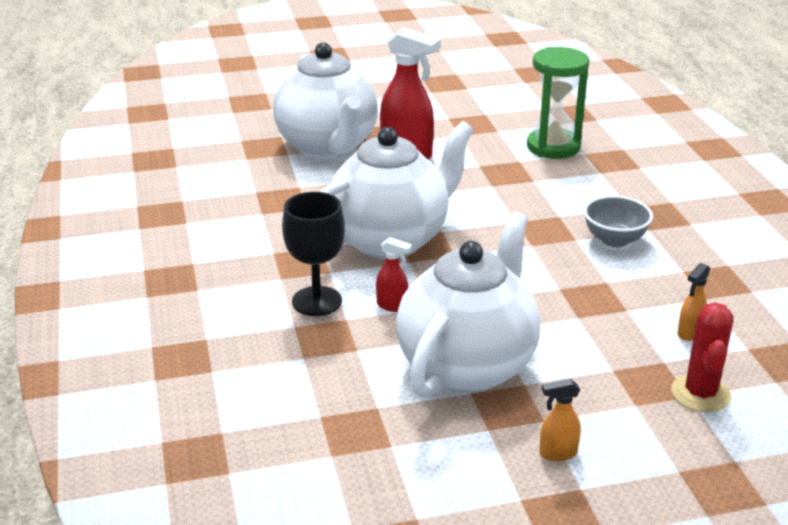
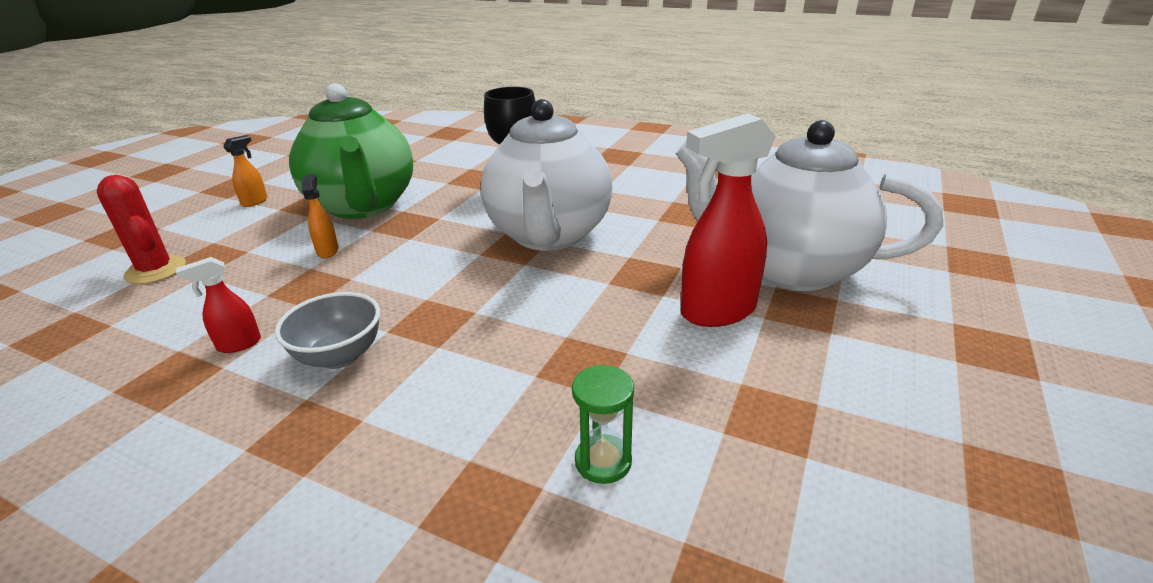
camera: 130 degrees right, 0 degrees up
red spray bottle [376,237,412,312] -> red spray bottle moved to [176,257,261,353]
white teapot [396,212,540,398] -> green teapot [289,83,413,219]
green hourglass [527,47,589,159] -> green hourglass [572,365,634,484], size x0.52
orange spray bottle [677,263,710,341] -> orange spray bottle moved to [301,174,339,258]

